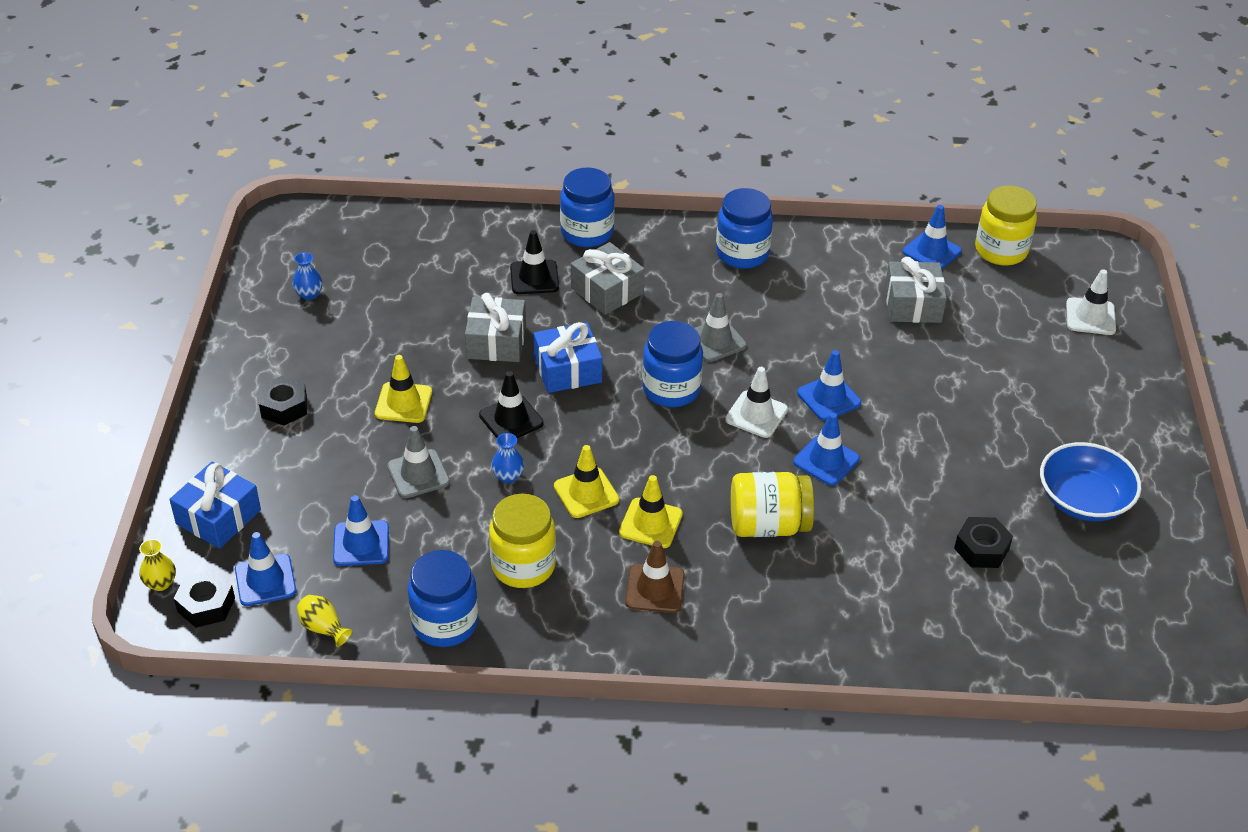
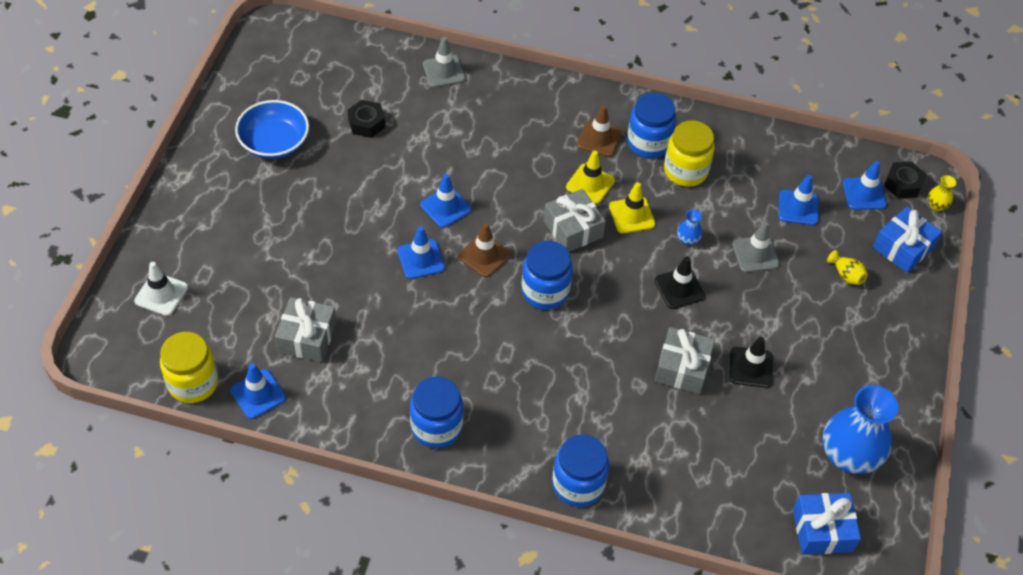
camera: 170 degrees left, 10 degrees up
black nut [259,375,307,425] -> none
blue vase [292,252,323,300] -> blue vase [823,385,898,474], size x2.40
yellow vase [297,595,352,647] -> yellow vase moved to [827,250,868,285]
yellow traffic cone [375,355,432,423] -> none
blue jar [408,550,478,647] -> blue jar moved to [627,93,676,158]
black traffic cone [510,230,559,294] -> black traffic cone moved to [729,337,773,388]
blue gift [534,322,602,393] -> blue gift moved to [793,493,861,555]
grey gift [571,242,645,315] -> grey gift moved to [543,189,606,252]
grey traffic cone [695,293,747,362] -> grey traffic cone moved to [423,37,466,88]
white traffic cone [725,367,788,438] -> brown traffic cone [458,223,511,277]
yellow jar [731,472,814,537] -> none

